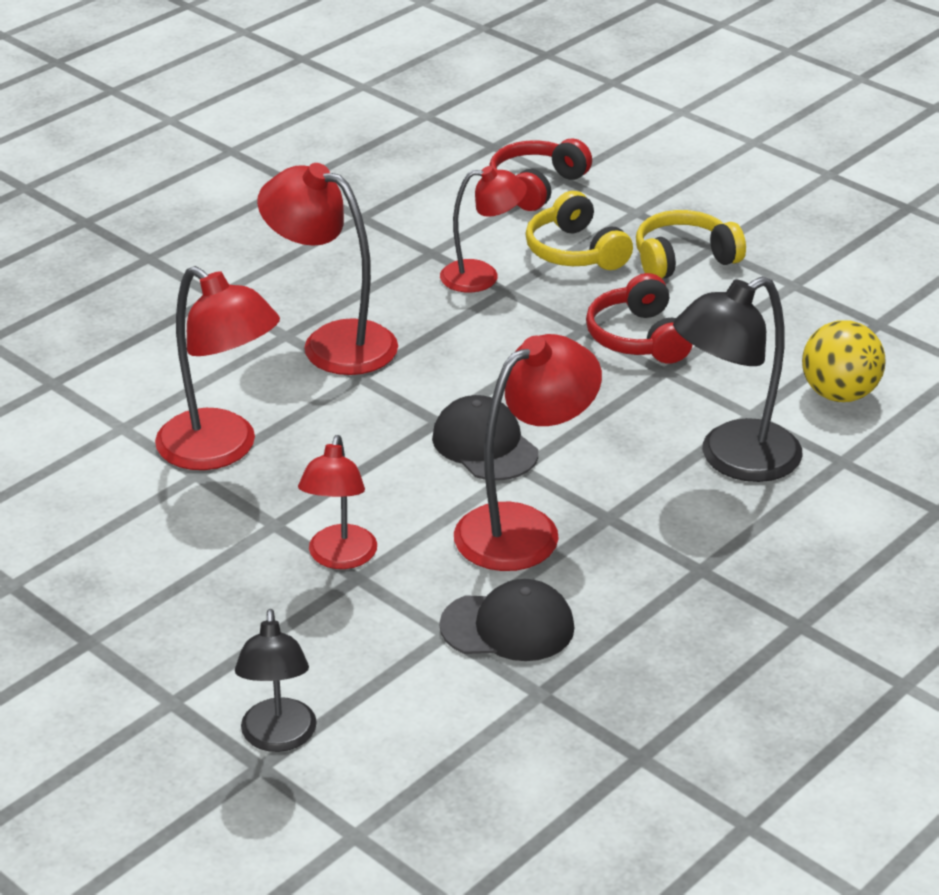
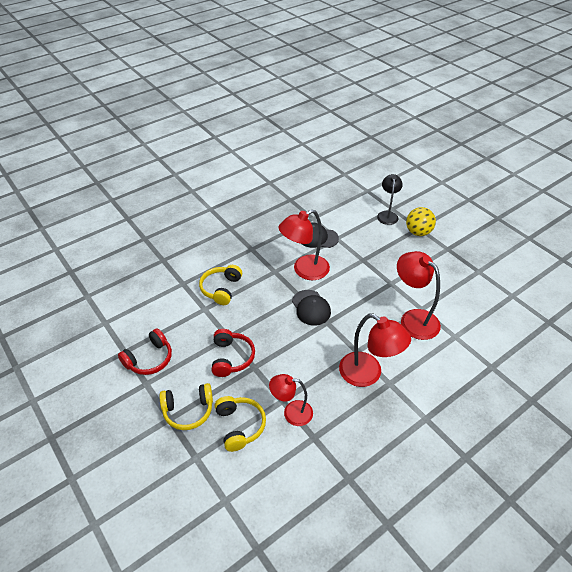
camera: 170 degrees left, 10 degrees up
red lamp [298,435,377,569] -> none
red headphones [489,139,592,211] -> red headphones moved to [118,328,172,375]
black lamp [673,276,803,482] -> yellow headphones [199,265,242,305]
yellow ball [802,320,886,402] -> yellow ball moved to [406,207,436,236]

